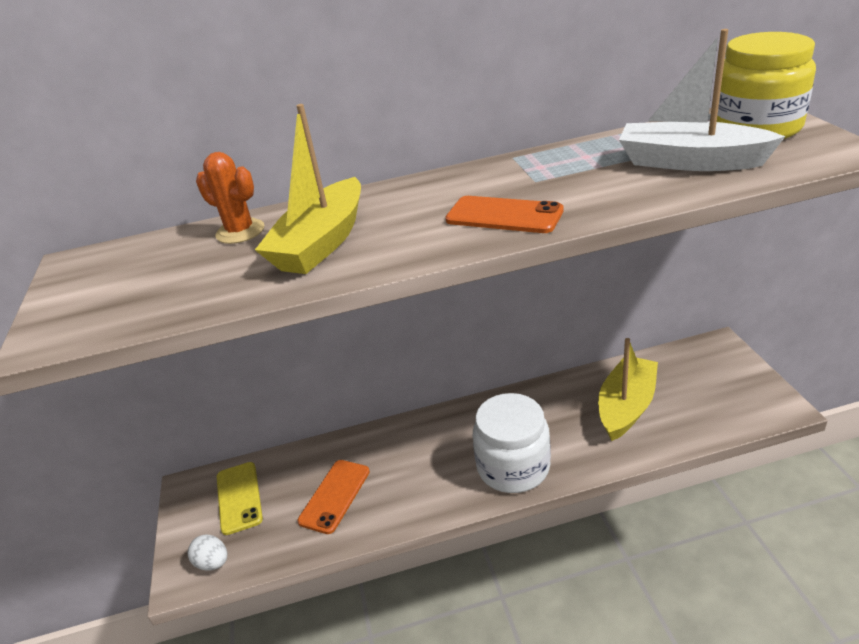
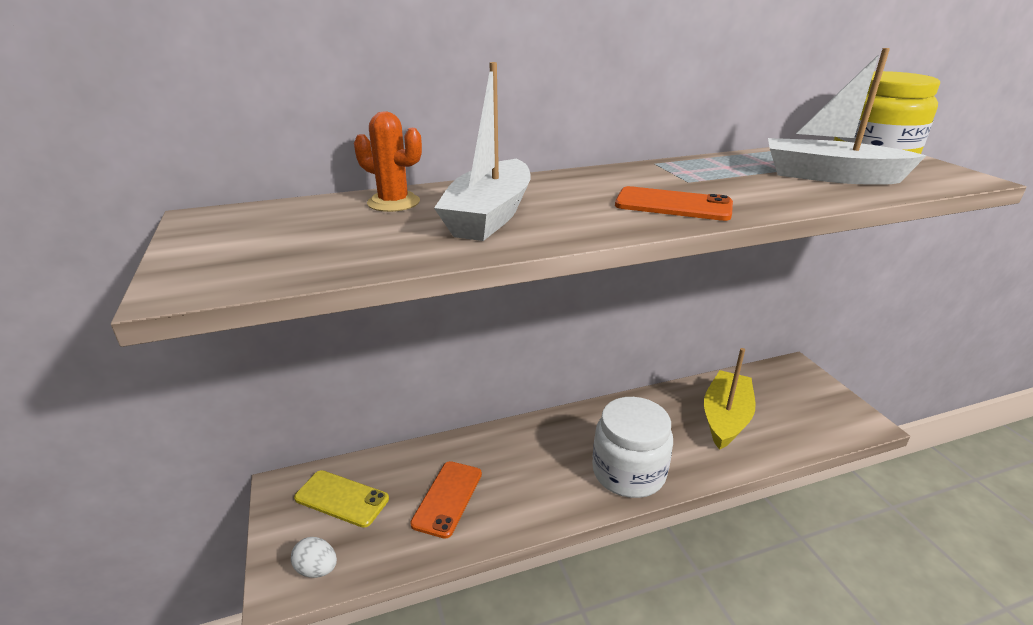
camera: 10 degrees left, 5 degrees down
yellow phone [217,462,263,535] -> yellow phone turned 45 degrees counterclockwise [294,470,389,528]
yellow boat [255,104,361,274] -> white boat [434,62,531,241]

